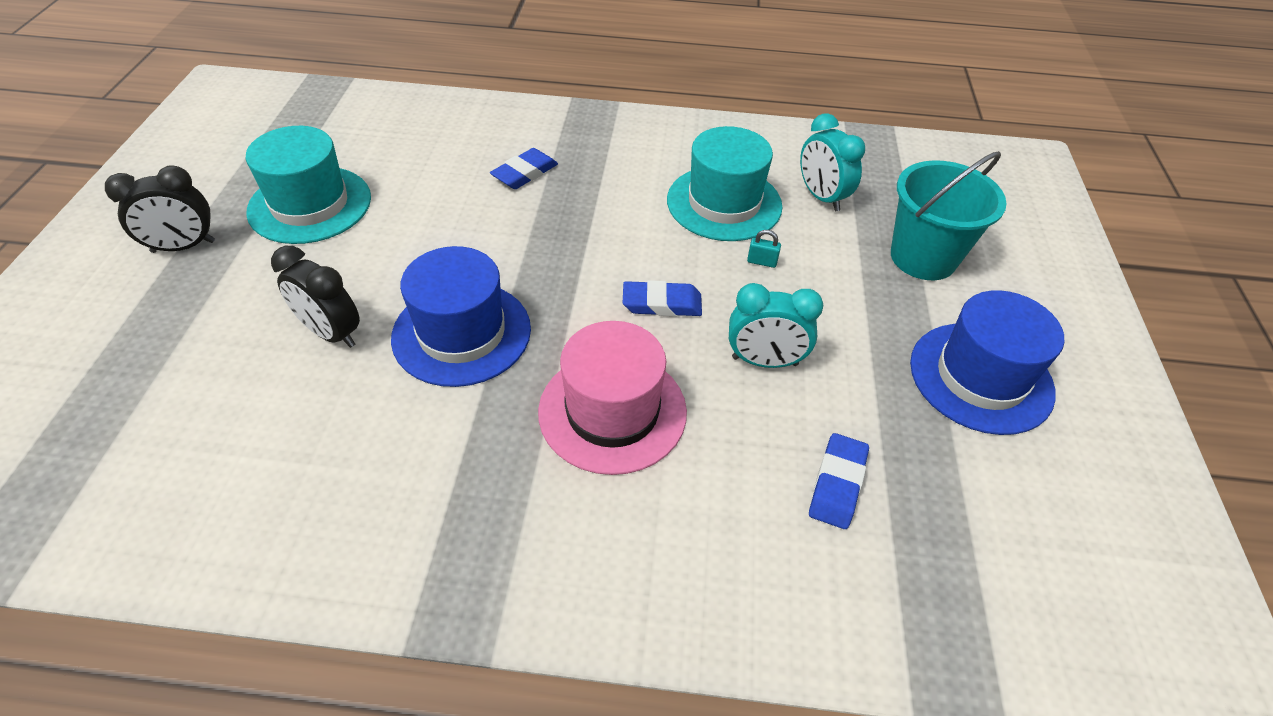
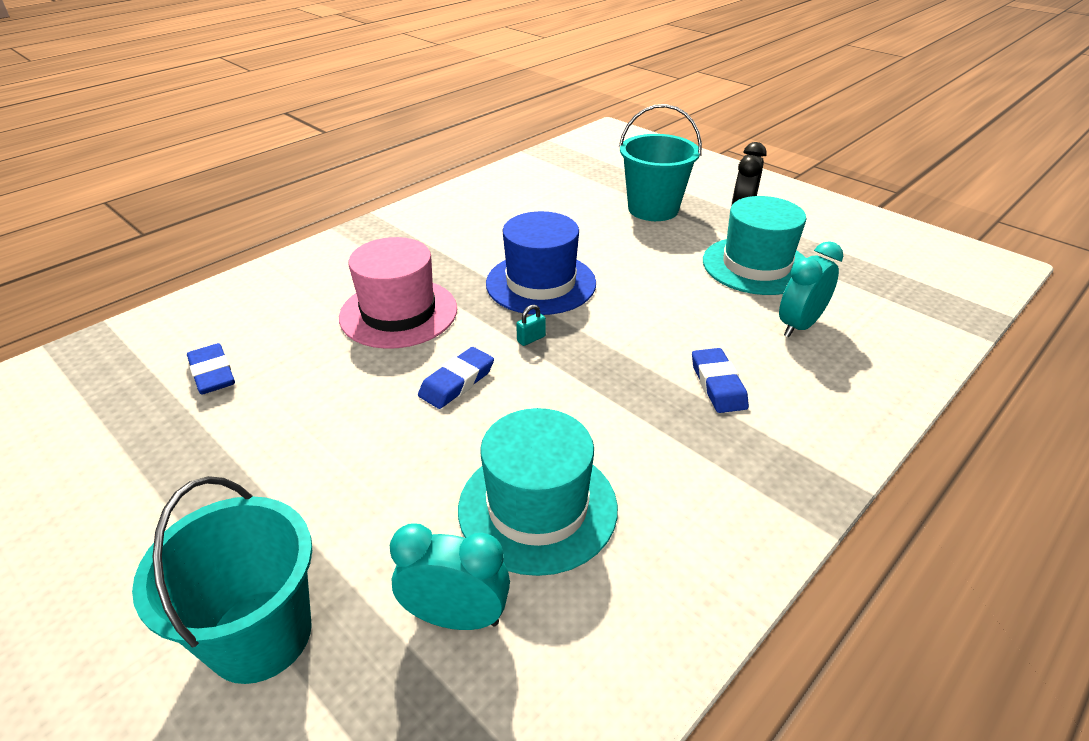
camera: 130 degrees right, 10 degrees down
black clock [271,246,360,348] -> none
turquoise clock [729,283,823,368] -> turquoise clock moved to [779,241,843,337]
turquoise padlock [747,230,781,268] -> turquoise padlock moved to [516,305,546,346]
blue hat [910,290,1064,435] -> none
none -> turquoise bucket [619,104,702,221]

